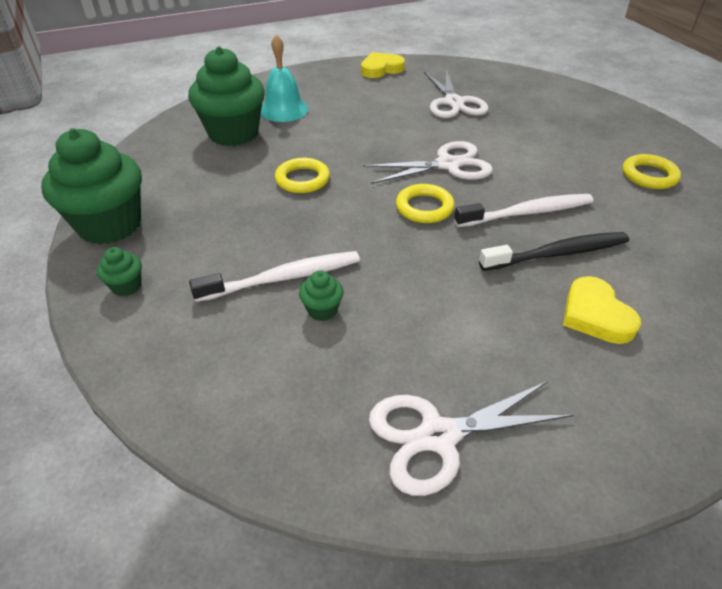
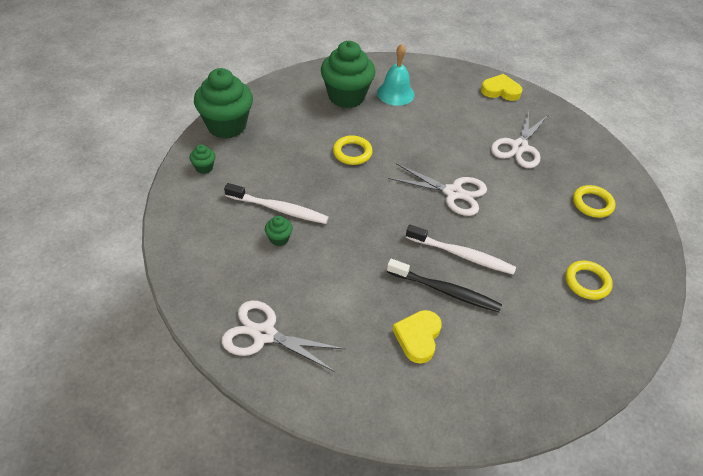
camera: 35 degrees right, 5 degrees up
yellow ring [396,184,455,223] -> yellow ring moved to [573,185,615,218]

